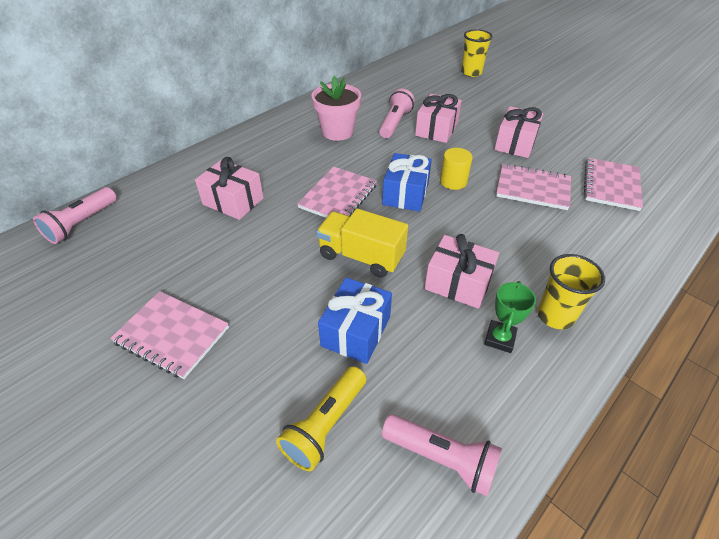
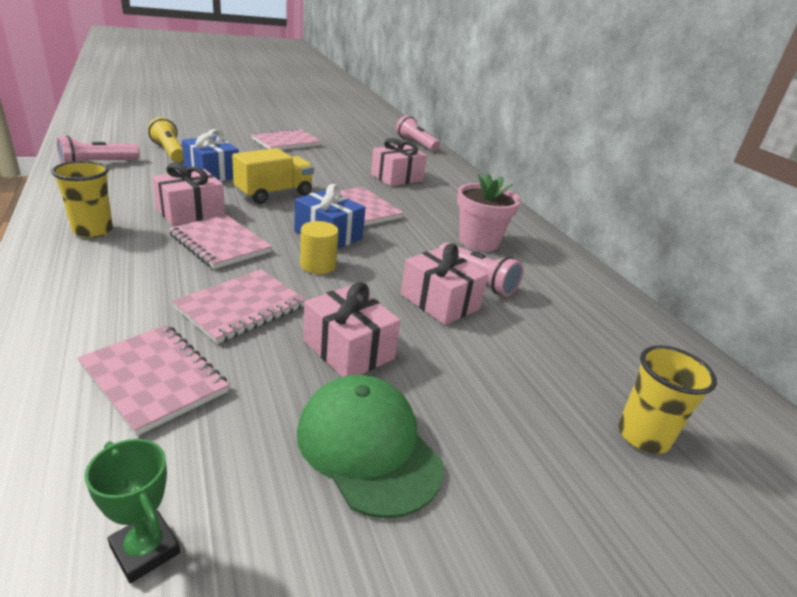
camera: 110 degrees right, 15 degrees down
green trophy [484,281,536,353] -> green trophy moved to [85,439,180,584]
none -> pink notebook [169,214,272,269]
none -> green cap [297,375,444,519]

